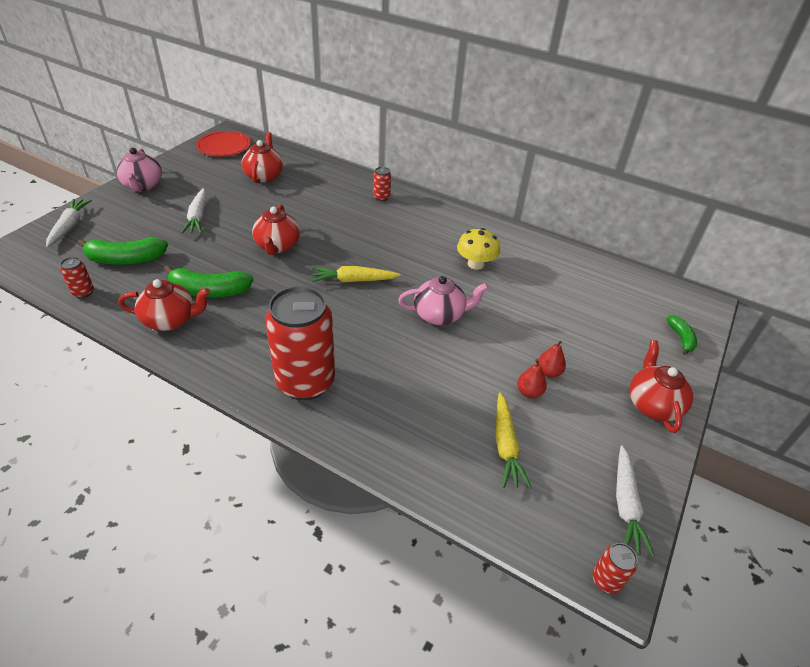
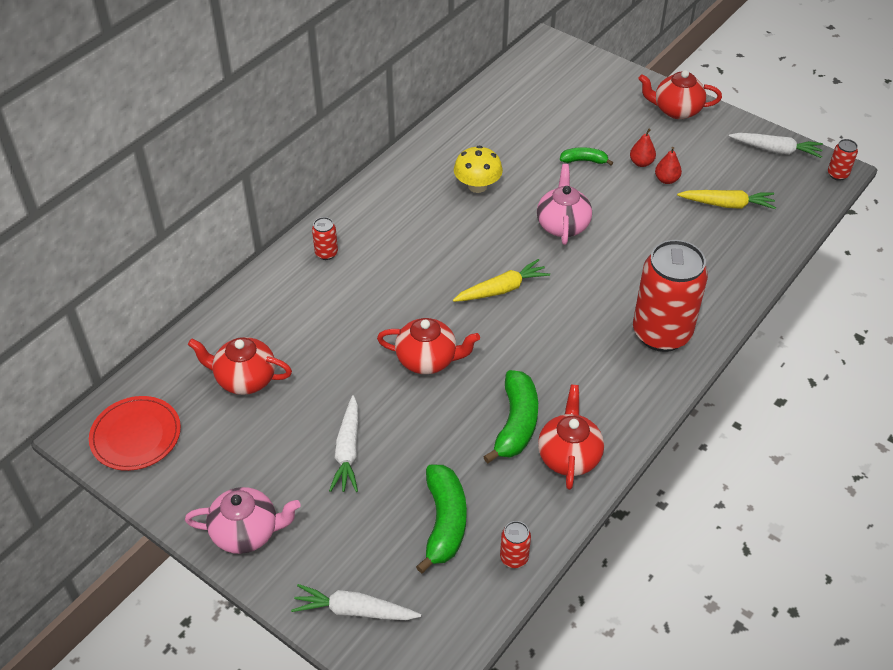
camera: 80 degrees left, 5 degrees up
white carrot [181,188,206,234] -> white carrot turned 90 degrees clockwise [329,395,358,492]
yellow carrot [312,266,401,282] -> yellow carrot turned 120 degrees counterclockwise [453,259,550,302]
green banana [667,315,697,355] -> green banana moved to [560,147,613,165]

